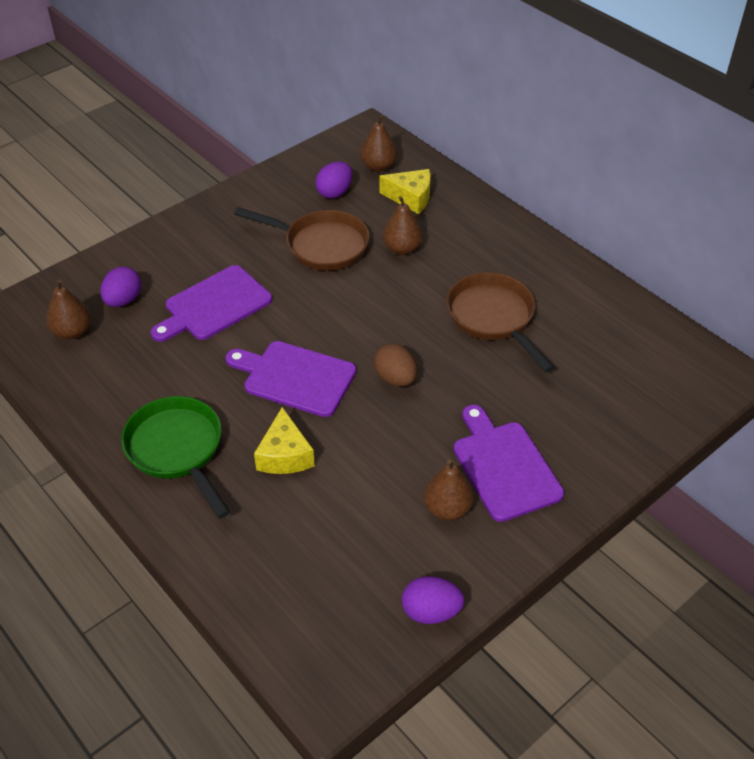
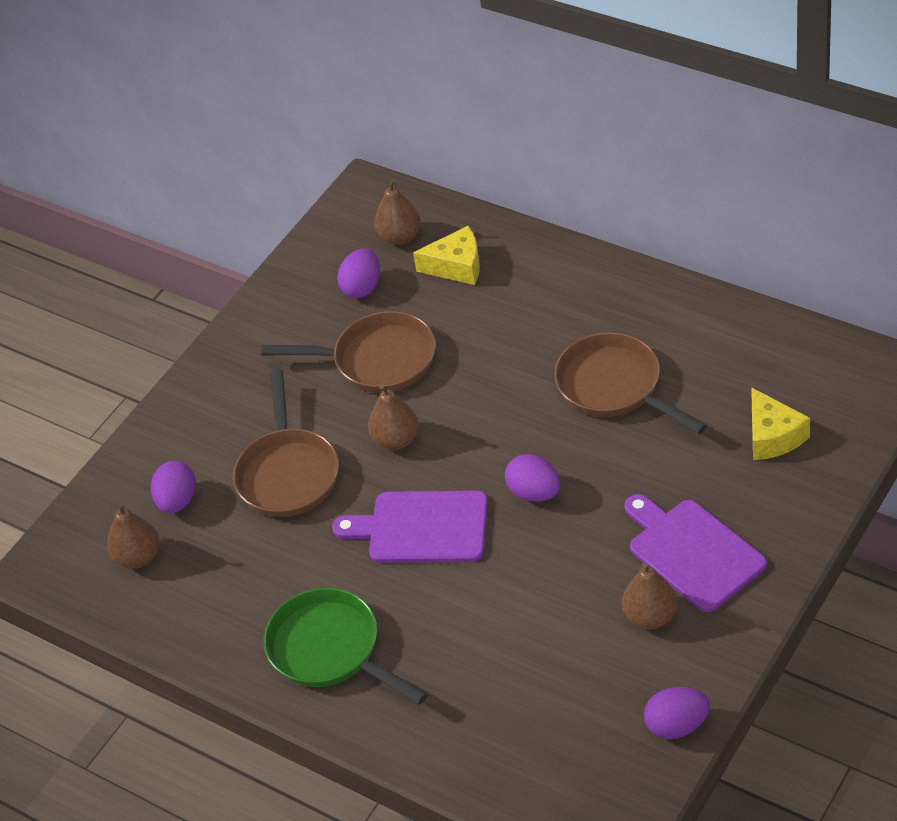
camera: 10 degrees left, 0 degrees up
purple cutting board [151,265,272,342] -> brown pan [233,369,339,517]
yellow cheese [254,407,315,474] -> yellow cheese moved to [751,387,810,460]
brown egg [374,344,417,386] -> purple egg [505,454,561,501]
brown pear [383,196,422,255] -> brown pear moved to [368,384,419,450]

